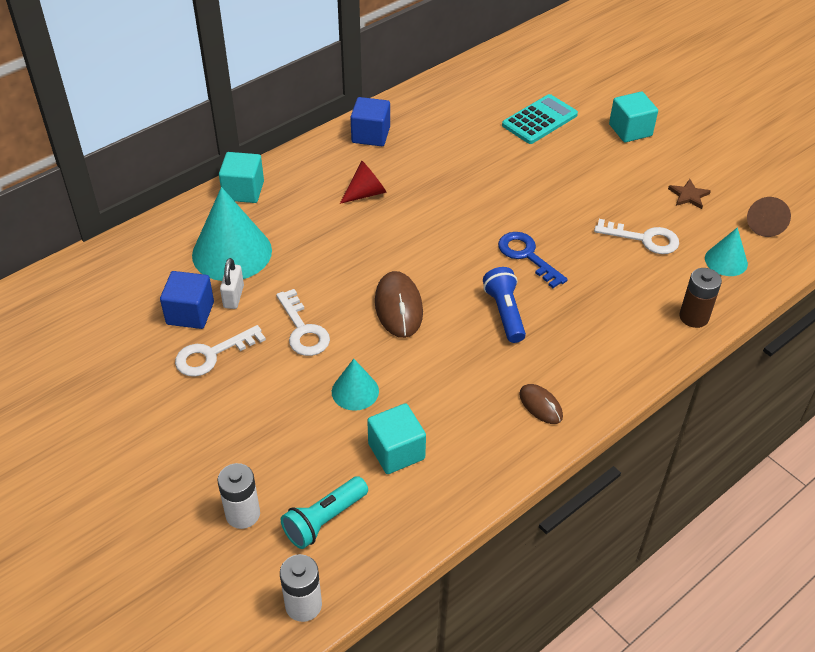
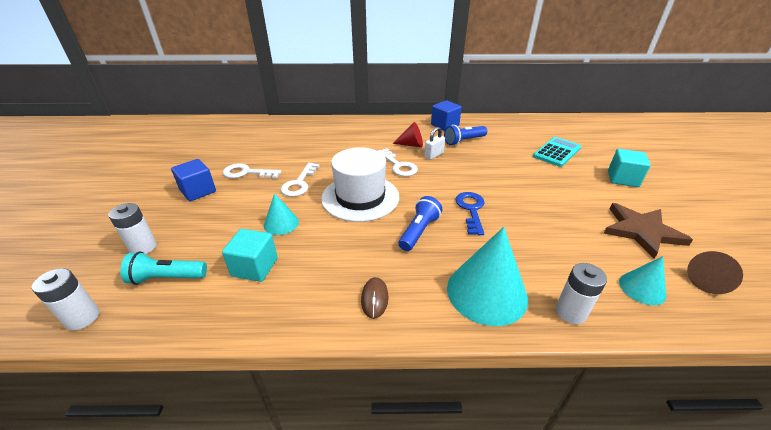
camera: 40 degrees right, 10 degrees down
blue cube [160,271,214,329] -> blue cube moved to [171,159,216,201]
turquoise cone [192,187,272,281] -> turquoise cone moved to [447,227,528,326]
turquoise cube [219,152,264,203] -> none
white padlock [220,258,244,309] -> white padlock moved to [424,127,445,160]
brown mouse [375,271,423,338] -> white hat [321,147,399,222]
turquoise calculator [502,94,578,144] -> turquoise calculator turned 45 degrees counterclockwise [533,137,581,167]
white key [594,219,679,254] -> white key moved to [378,148,418,176]
brown star [668,179,711,209] -> brown star [604,203,693,259], size x2.06
brown battery [679,268,722,328] -> white battery [556,263,607,324]
none -> blue flashlight [444,125,487,145]

